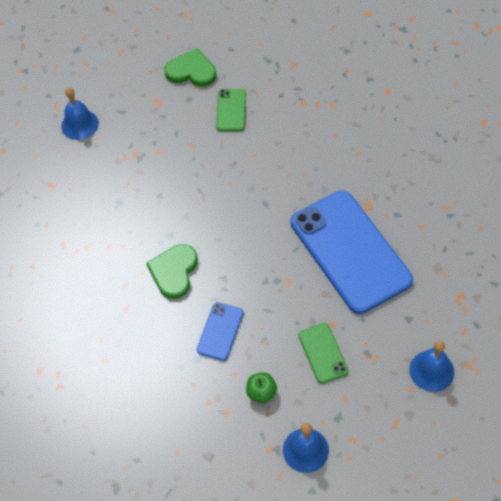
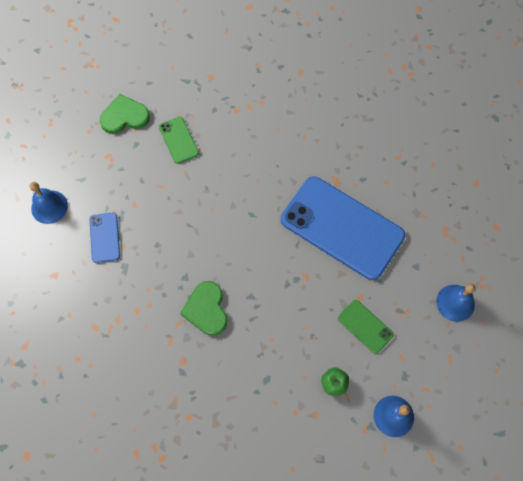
camera: 30 degrees left, 10 degrees up
blue phone [197,302,243,361] -> blue phone moved to [89,212,120,263]

